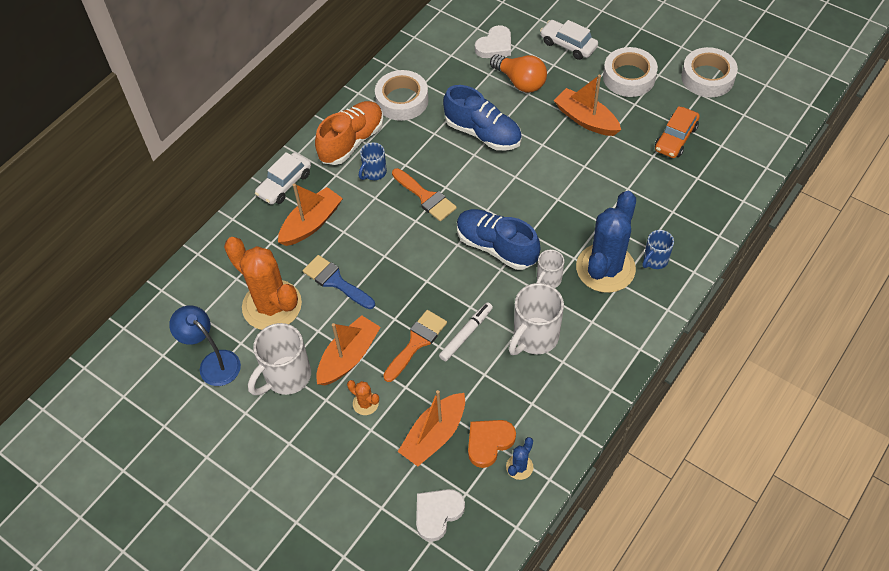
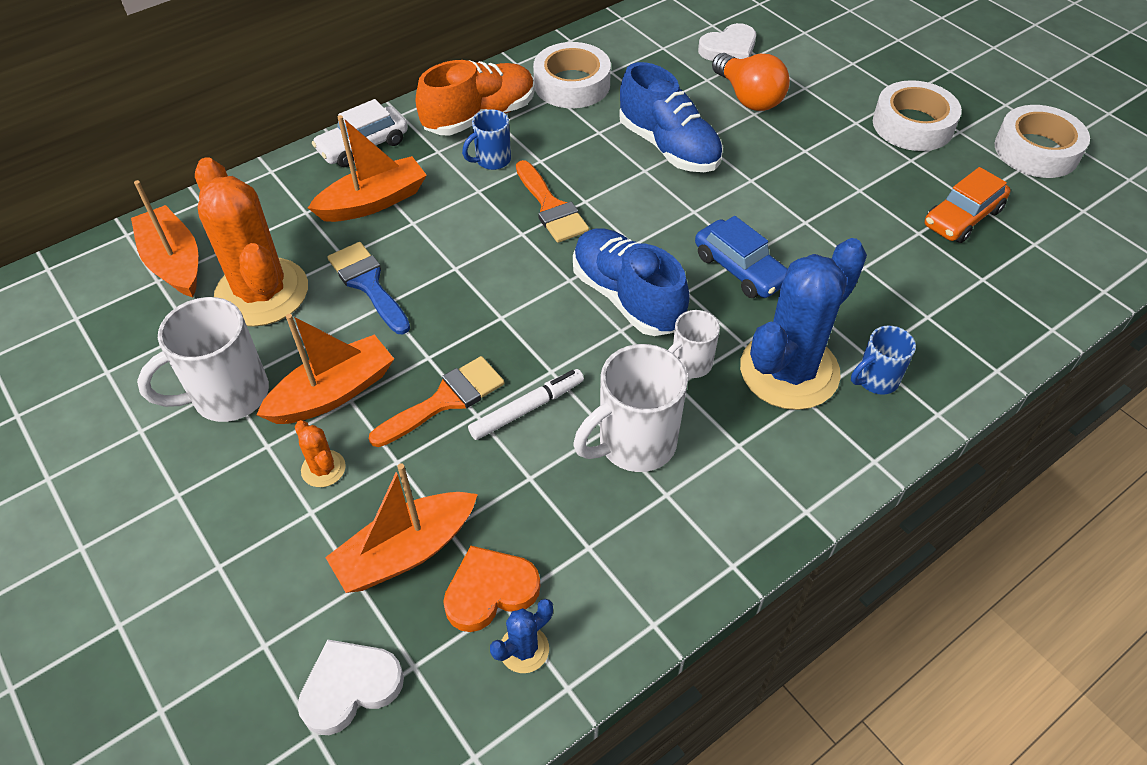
camera: 15 degrees right, 5 degrees down
blue lamp [169,305,241,386] -> none
white car [540,20,598,60] -> none
orange boat [554,75,621,136] -> orange boat moved to [131,180,198,298]
none -> blue car [695,216,787,298]

